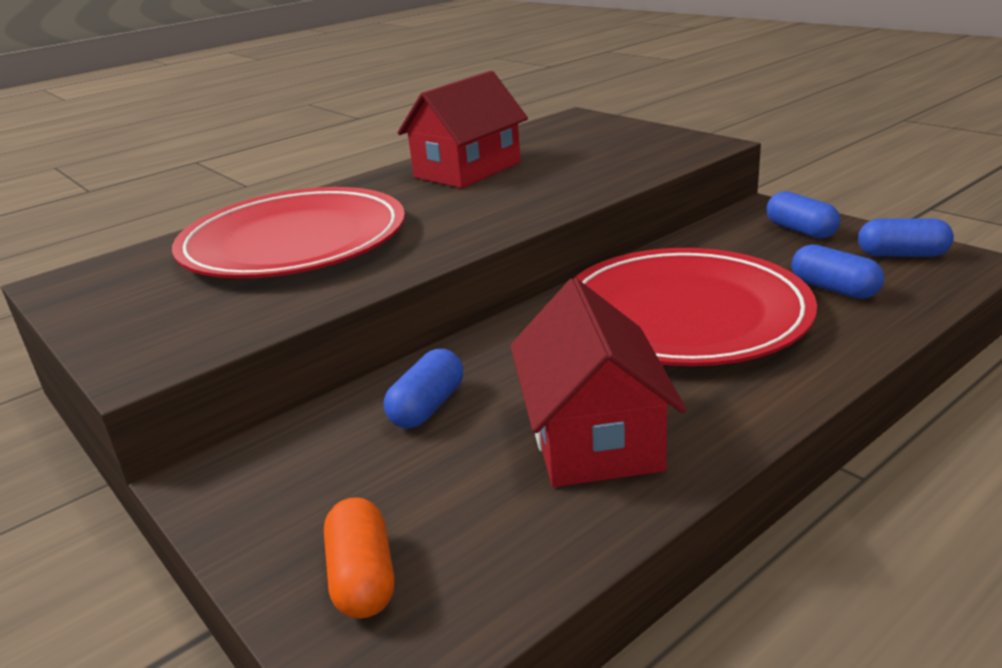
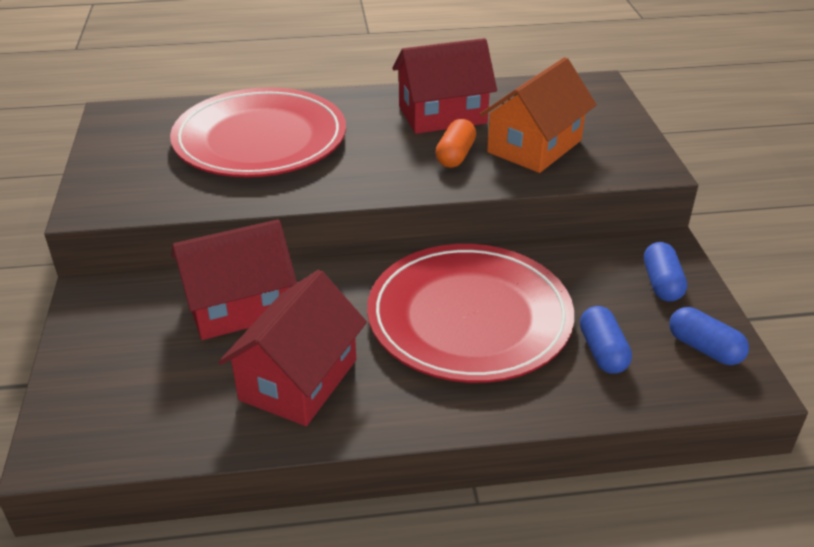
camera: 30 degrees right, 10 degrees up
orange capsule [324,497,394,618] -> orange capsule moved to [435,119,476,168]
blue capsule [384,349,463,429] -> red house [172,219,297,340]
none -> orange house [480,57,597,173]

